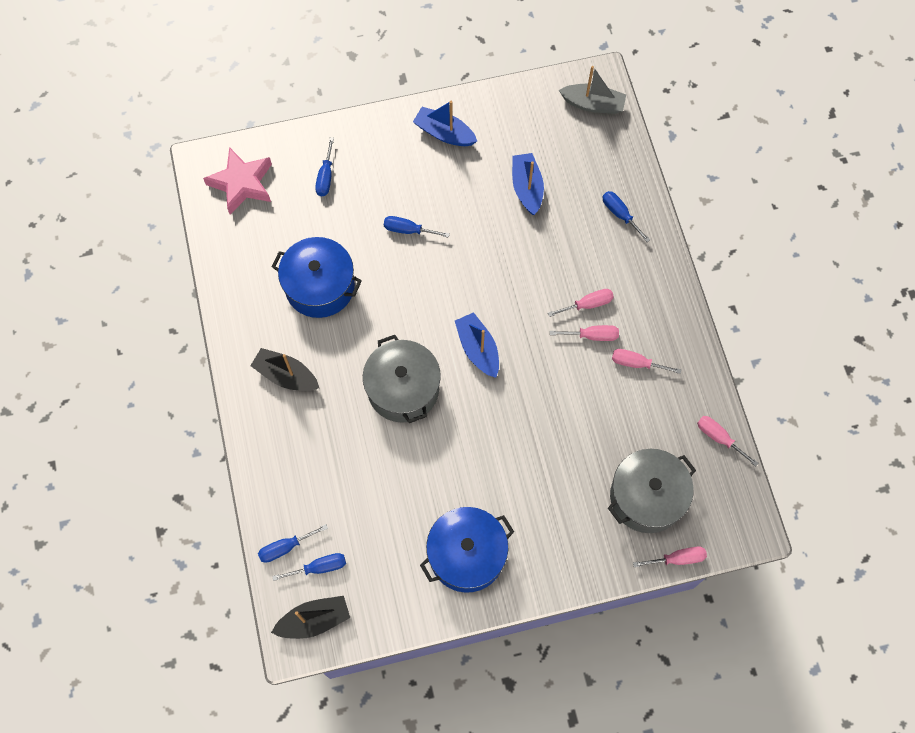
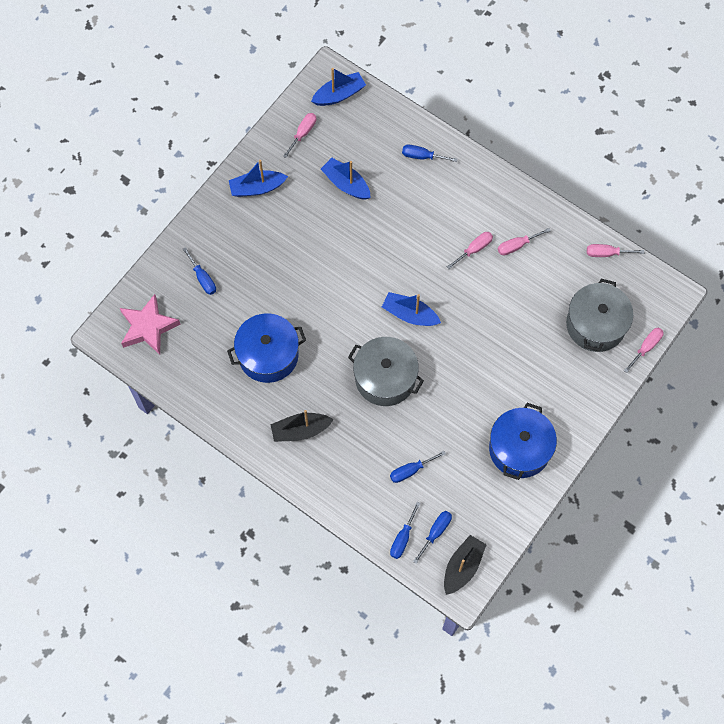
camera: 40 degrees left, 0 degrees up
blue screwdriver [384,216,450,238] -> blue screwdriver moved to [390,451,446,483]
pink screwdriver [548,289,614,317] -> pink screwdriver moved to [283,113,316,158]
grey boat [559,66,626,114] -> blue boat [311,68,366,106]

